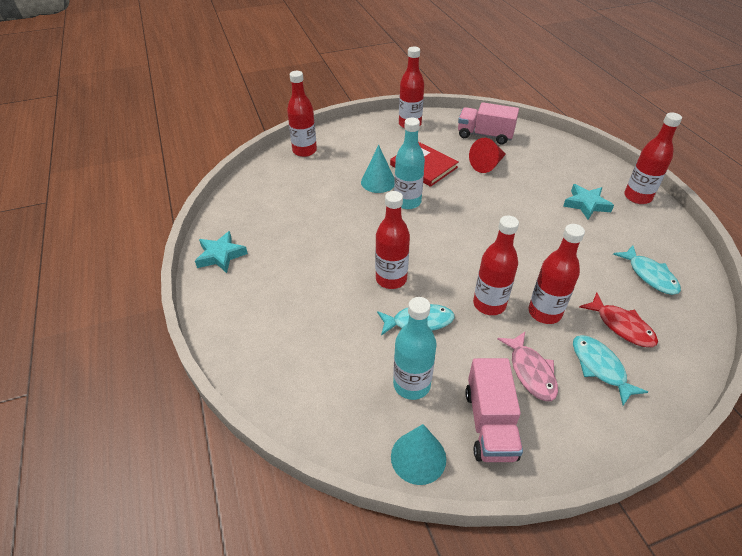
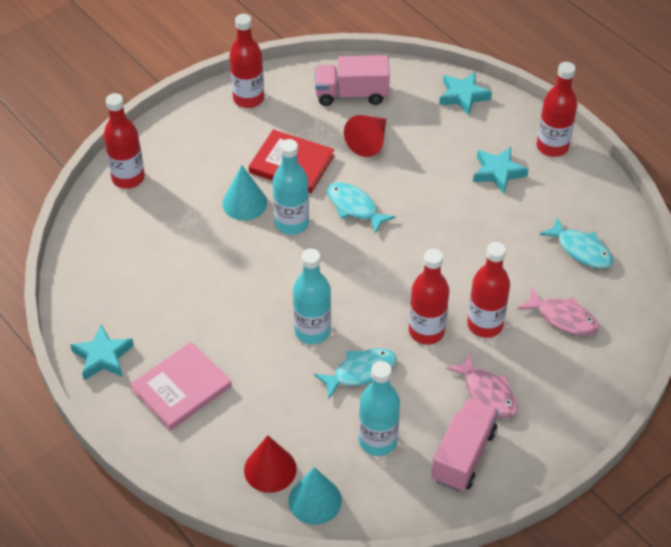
camera: 20 degrees left, 5 degrees up
red bottle [375,191,410,289] -> turquoise bottle [293,248,331,344]
turquoise cone [391,424,446,485] -> turquoise cone moved to [289,467,342,525]
pink truck [465,358,523,462] -> pink truck turned 135 degrees counterclockwise [431,398,498,492]
turquoise fish [573,335,648,405] -> turquoise fish moved to [327,182,396,234]
red fish [579,293,658,347] -> pink fish [518,287,599,336]
none -> pink book [130,342,232,430]
none -> red cone [244,435,297,493]
none -> turquoise star [439,72,492,115]

